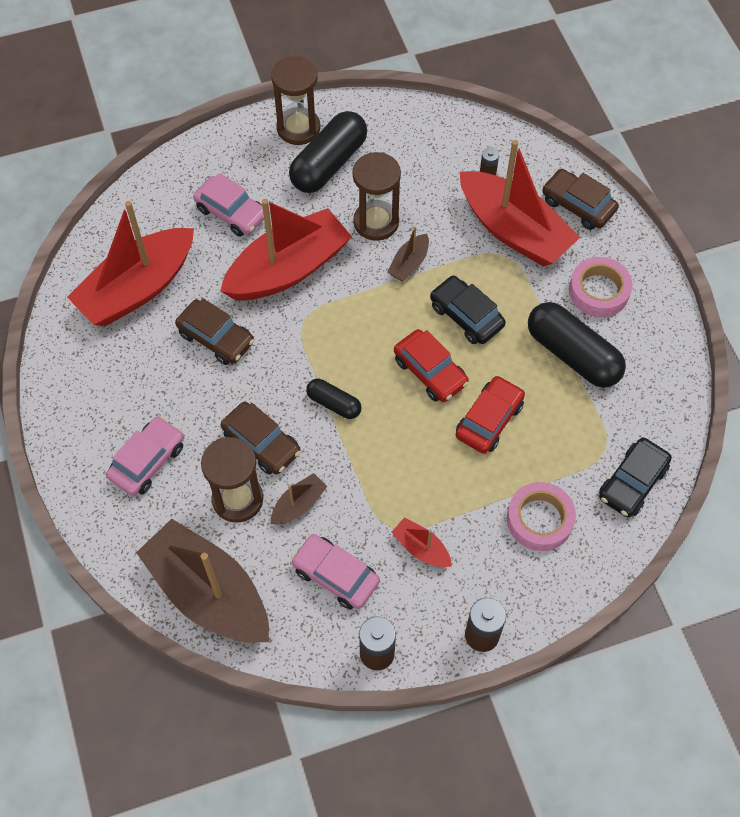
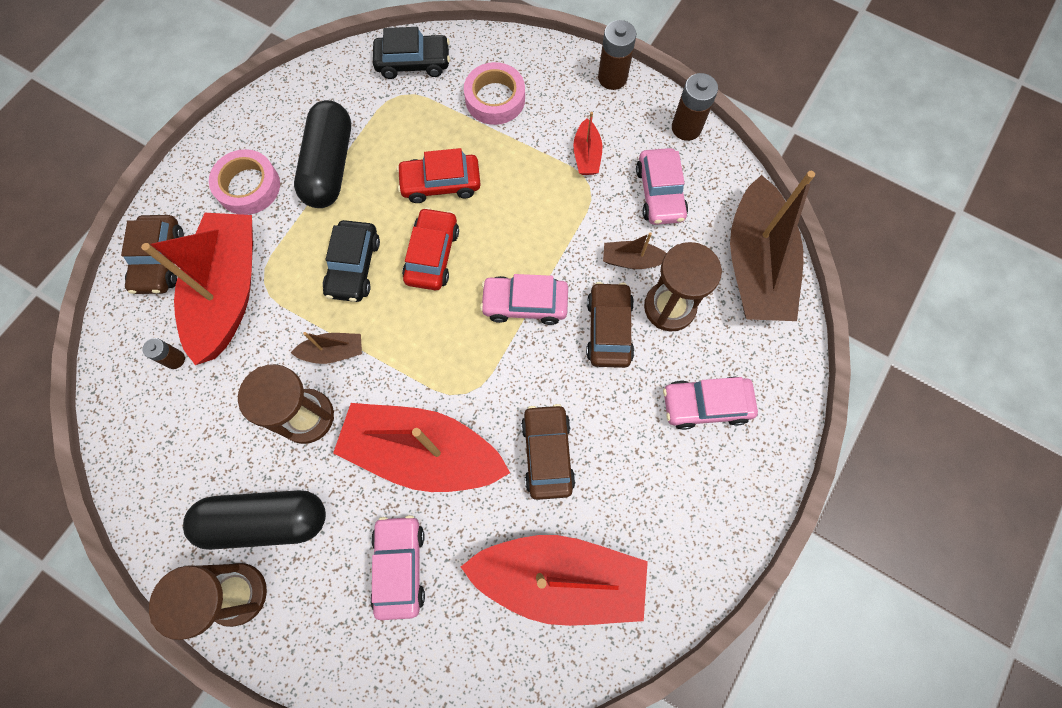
camera: 130 degrees left, 10 degrees up
black capsule [306,379,361,419] -> pink car [480,274,568,325]

